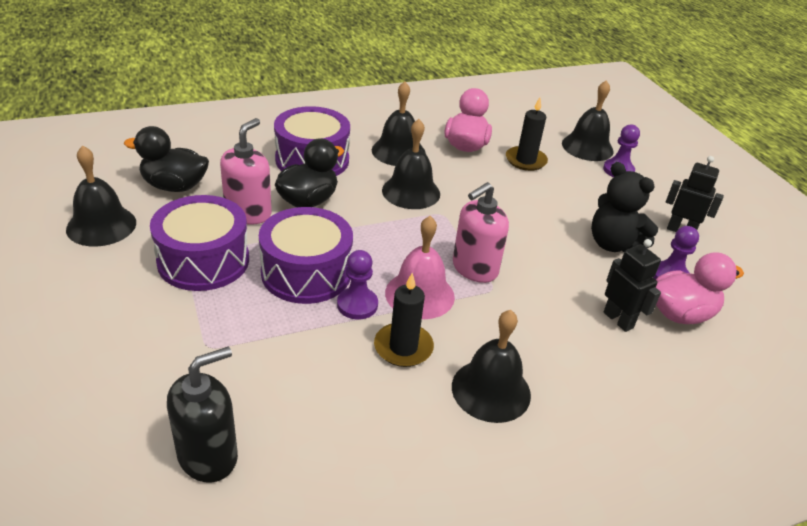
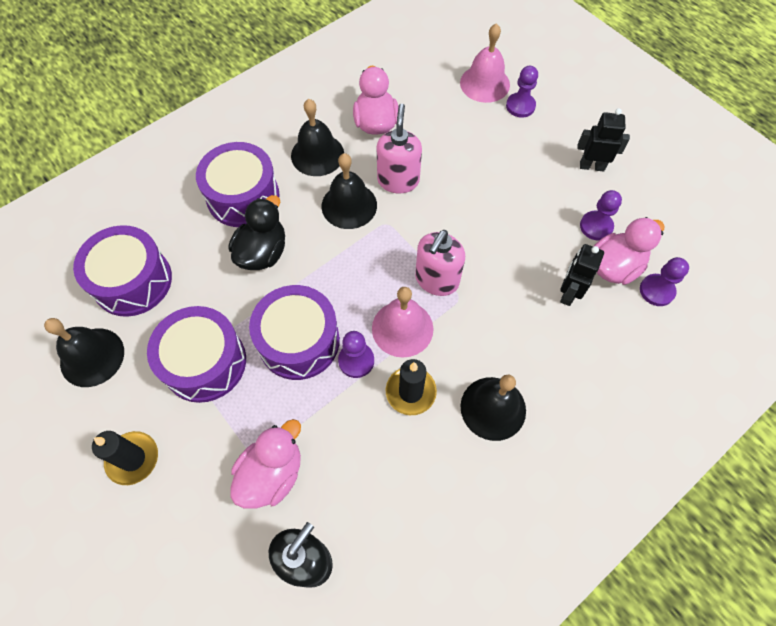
camera: 15 degrees left, 25 degrees up
black duck [124,126,209,192] -> purple drum [73,225,172,317]
pink soap dispenser [220,118,272,225] -> pink soap dispenser moved to [376,104,422,193]
black candle [506,97,548,171] -> black candle moved to [92,431,158,485]
black bell [562,80,614,161] -> pink bell [460,23,510,103]
black teddy bear [591,162,658,252] -> none
black robot [604,239,661,332] -> black robot turned 105 degrees counterclockwise [560,244,604,306]
none -> pink duck [230,419,301,509]
none -> purple pawn [640,257,689,306]

